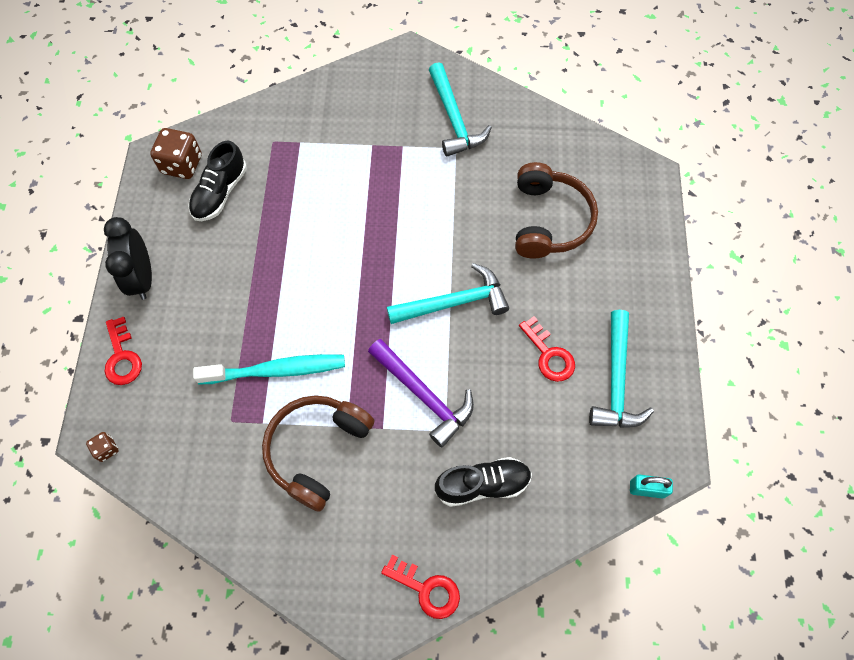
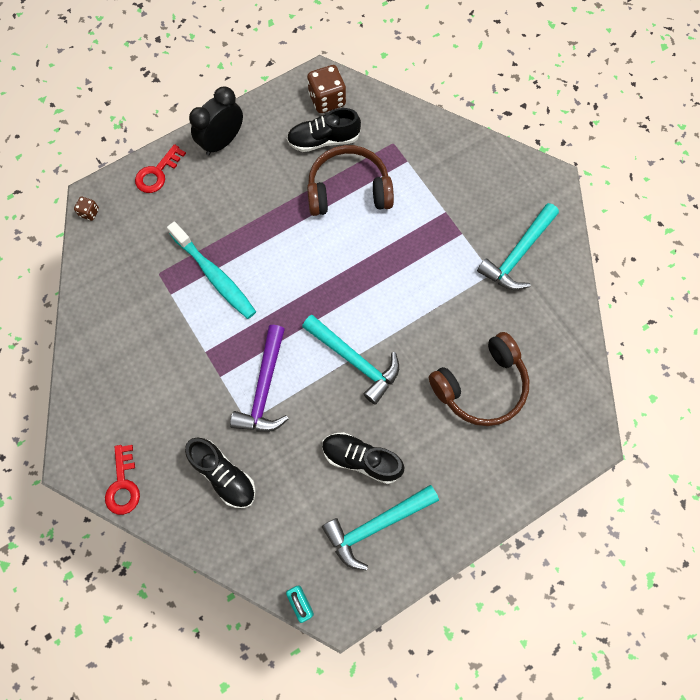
camera: 55 degrees right, 5 degrees up
brown headphones [262,395,374,512] -> brown headphones moved to [307,145,394,216]
red key [519,316,575,382] -> black shoe [322,432,404,484]

